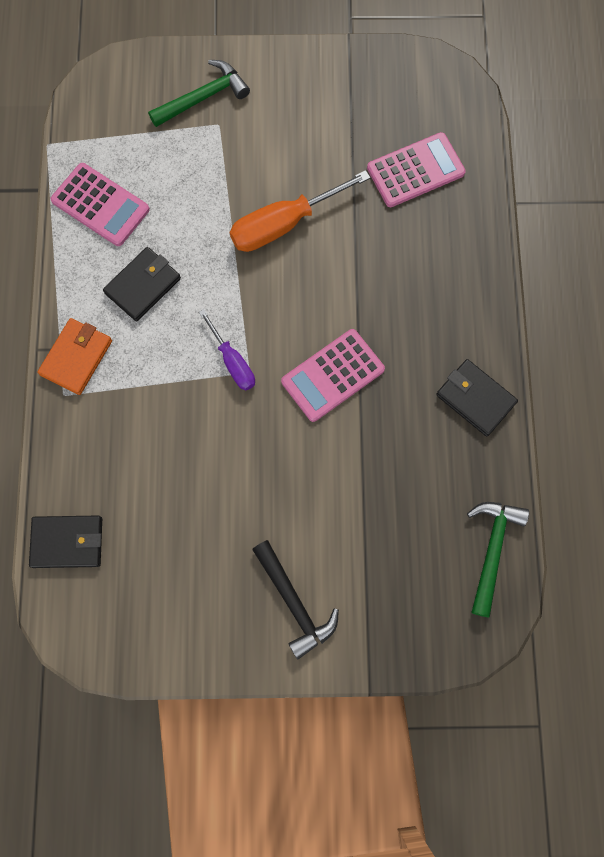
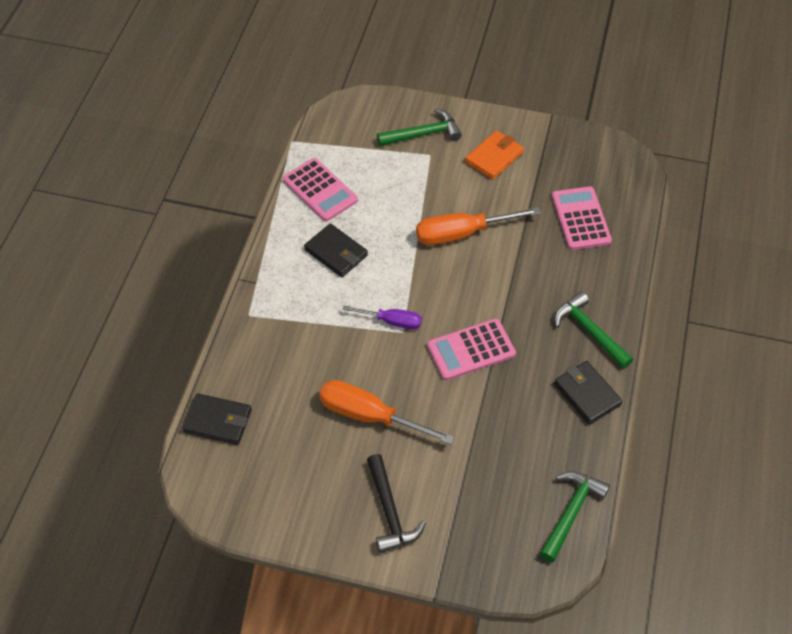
camera: 15 degrees right, 20 degrees down
orange wallet [37,318,112,395] -> orange wallet moved to [465,131,524,180]
black wallet [103,247,181,321] -> black wallet turned 75 degrees clockwise [304,223,368,277]
purple screwdriver [199,309,255,390] -> purple screwdriver turned 60 degrees counterclockwise [342,305,422,330]
pink calculator [367,132,466,207] -> pink calculator turned 90 degrees counterclockwise [552,186,612,250]
none -> orange screwdriver [319,380,454,444]
none -> green hammer [554,291,633,369]

